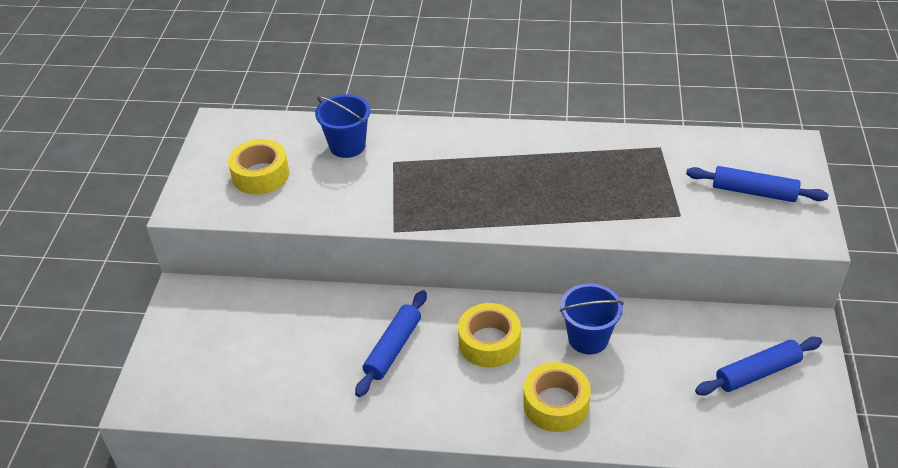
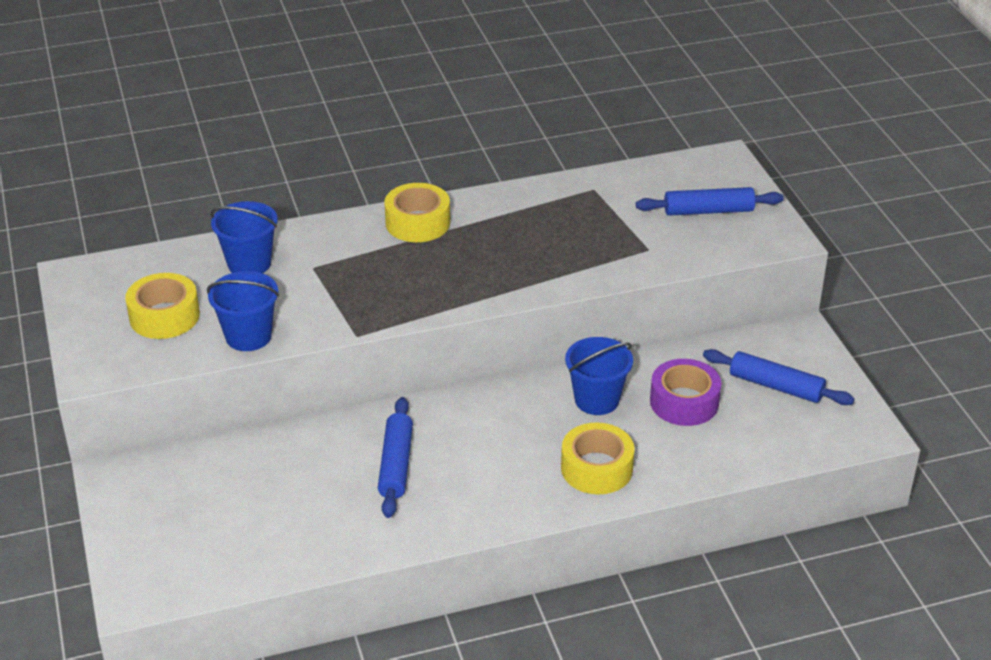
camera: 25 degrees left, 5 degrees down
yellow tape [458,303,521,368] -> yellow tape moved to [384,183,450,242]
blue rolling pin [695,337,822,396] -> blue rolling pin turned 75 degrees clockwise [703,349,855,405]
none -> blue bucket [207,271,279,351]
none -> purple tape [650,359,721,426]

